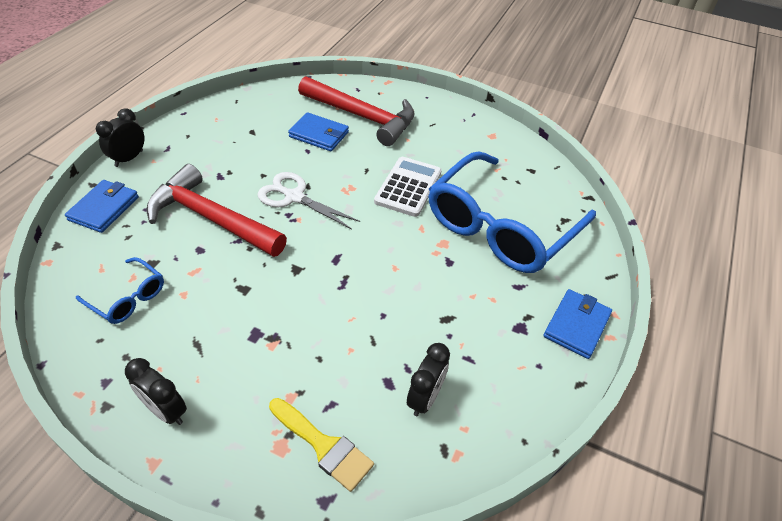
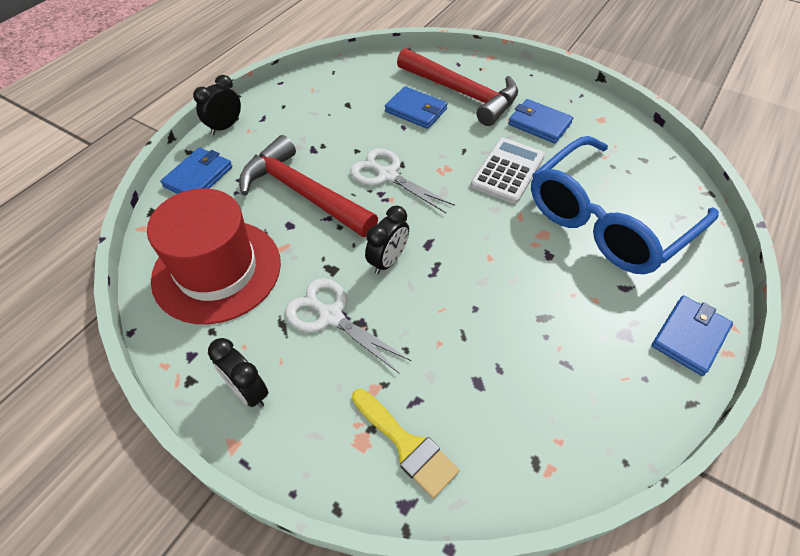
camera: 10 degrees right, 5 degrees up
blue glasses [76,257,164,324] -> red hat [147,188,281,324]
black clock [407,343,450,416] -> black clock moved to [365,206,409,274]
none -> white scissors [285,278,411,374]
none -> blue wallet [508,99,573,144]

